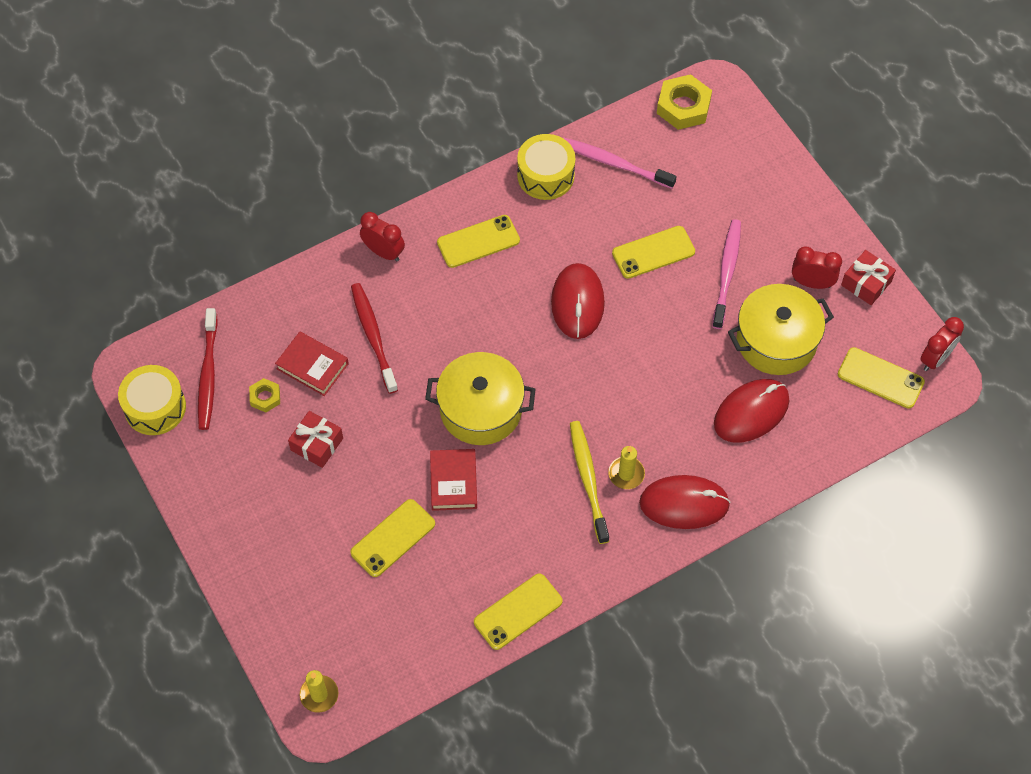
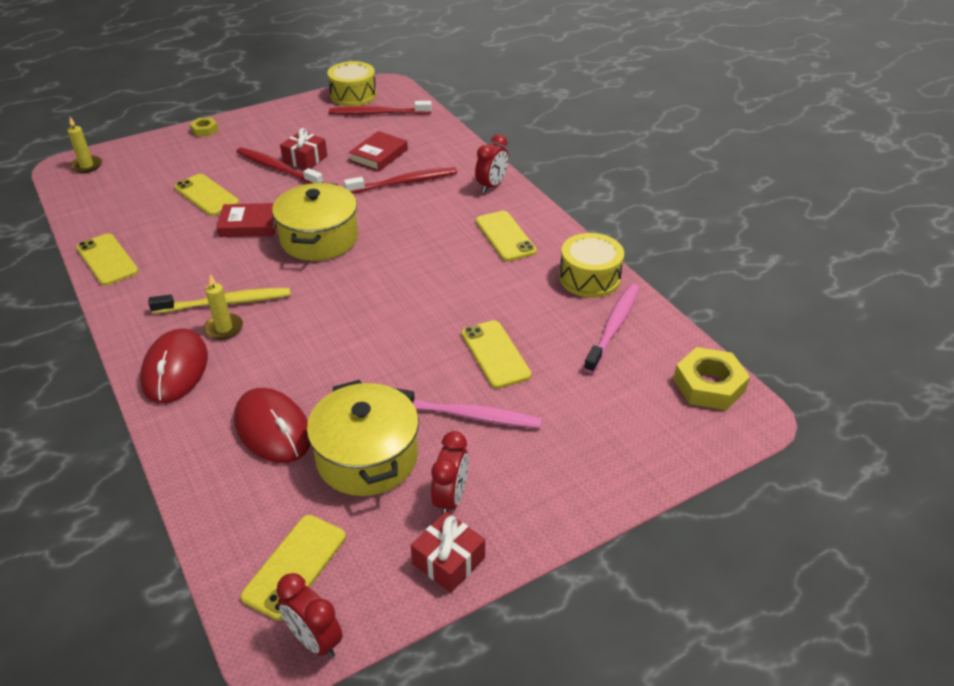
camera: 90 degrees right, 20 degrees down
yellow nut [249,378,280,412] -> yellow nut moved to [190,117,219,137]
red mouse [551,263,605,339] -> none
none -> red toothbrush [236,147,323,184]

